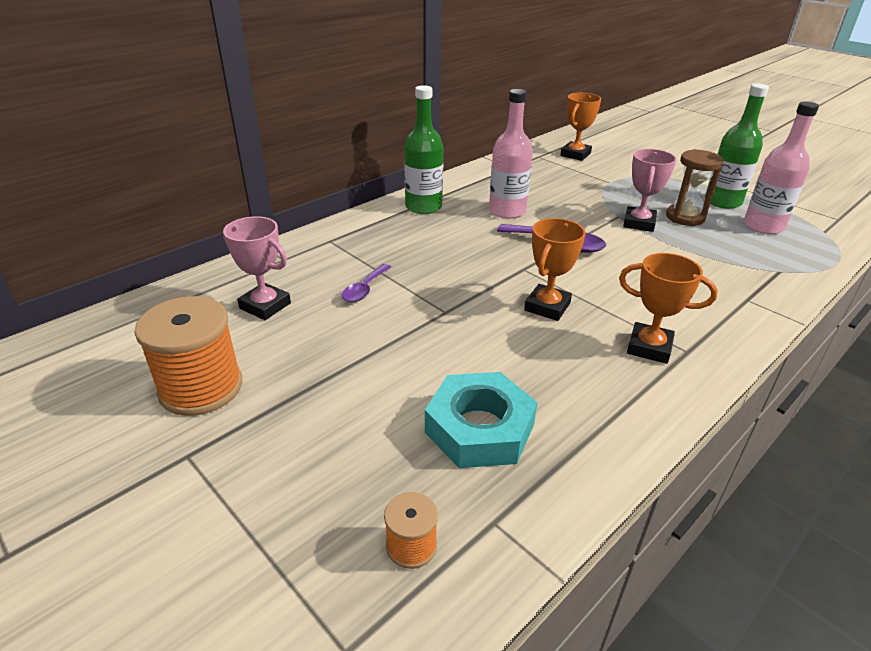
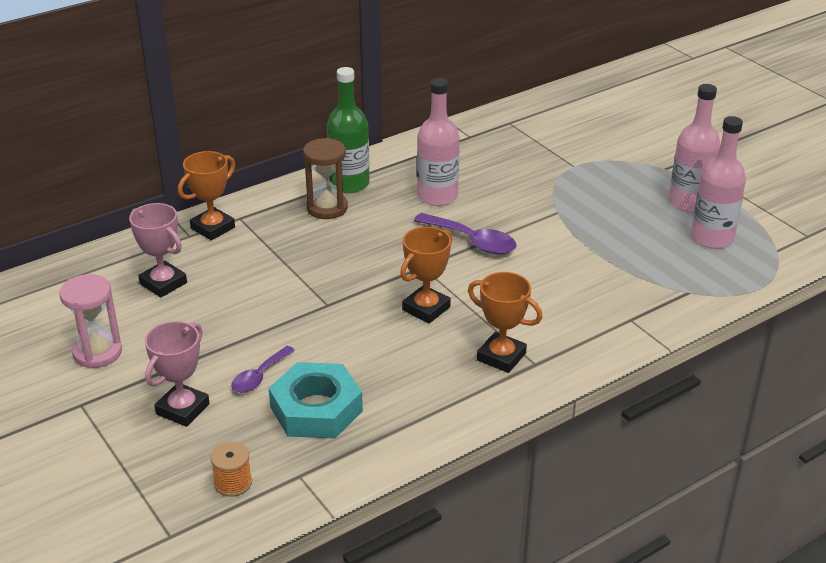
camera: 10 degrees right, 0 degrees up
orange spool [134,296,242,416] -> pink hourglass [60,274,122,369]
purple spoon [342,264,391,302] -> purple spoon moved to [231,346,295,393]
orange trophy [560,93,601,161] -> orange trophy moved to [178,151,235,240]
pink trophy [623,149,677,232] -> pink trophy moved to [145,321,210,427]
brown hourglass [666,149,724,226] -> brown hourglass moved to [303,138,348,219]
green bottle [705,83,769,209] -> pink bottle [669,84,721,212]

